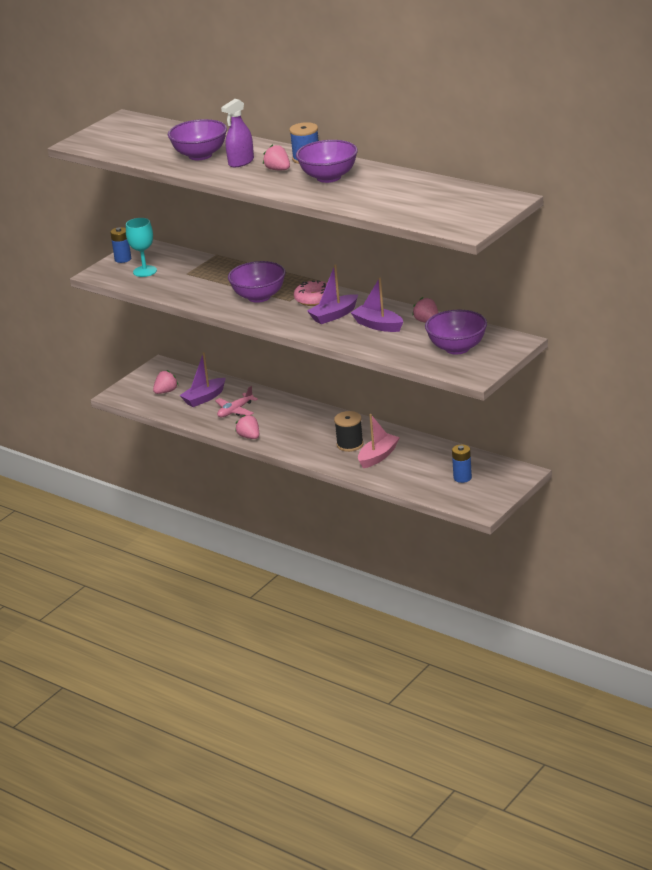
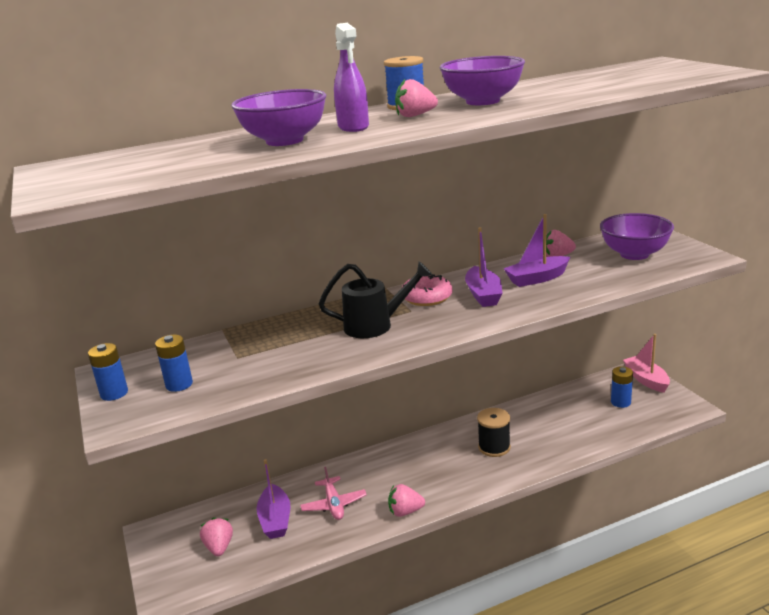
camera: 60 degrees left, 5 degrees down
turquoise goblet [126,218,157,277] -> blue battery [155,335,193,392]
purple bowl [228,261,286,303] -> black watering can [319,261,432,338]
pink boat [358,414,400,468] -> pink boat moved to [623,334,670,393]

